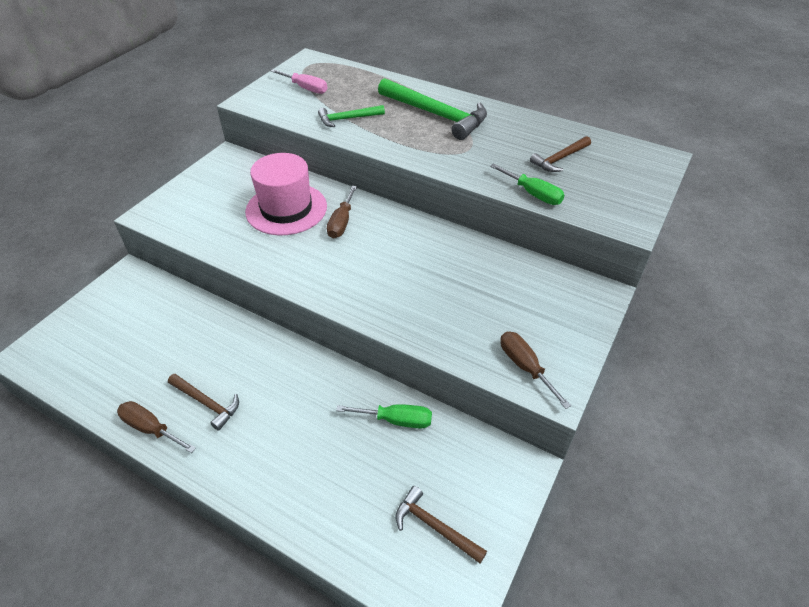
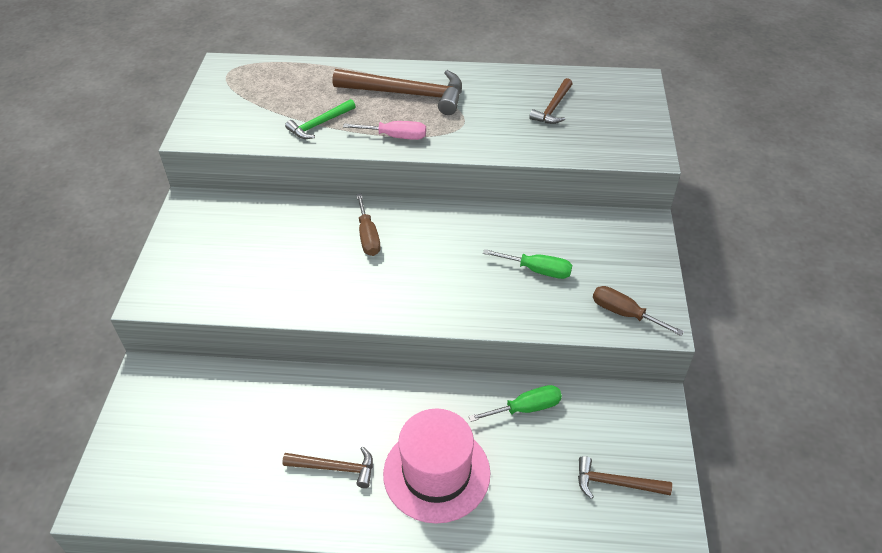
camera: 25 degrees left, 0 degrees up
brown screwdriver [117,401,196,453] -> none
pink hat [245,153,327,235] -> pink hat moved to [383,408,491,524]
pink screwdriver [271,69,327,94] -> pink screwdriver moved to [343,121,426,140]
green hammer [378,78,487,140] -> brown hammer [333,69,462,115]
green screwdriver [490,164,564,205] -> green screwdriver moved to [483,249,572,279]

